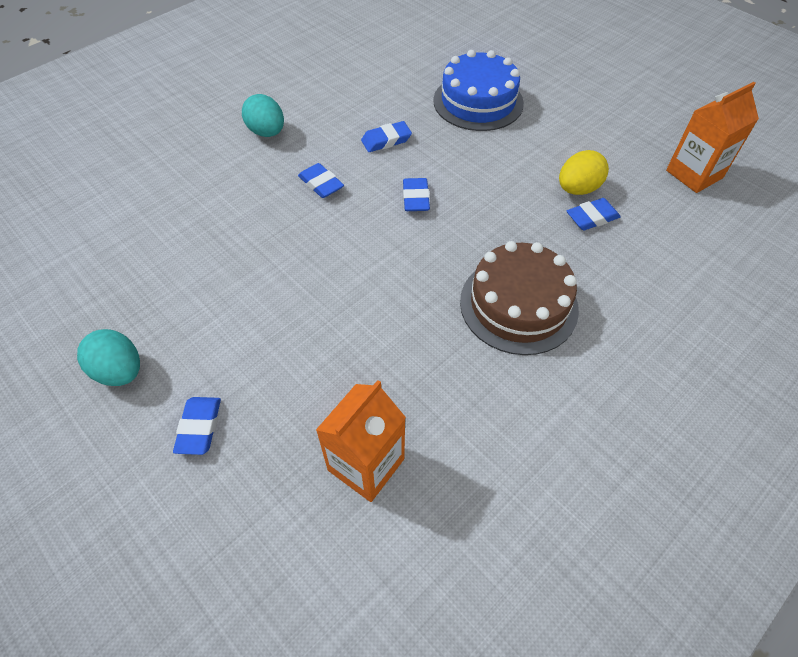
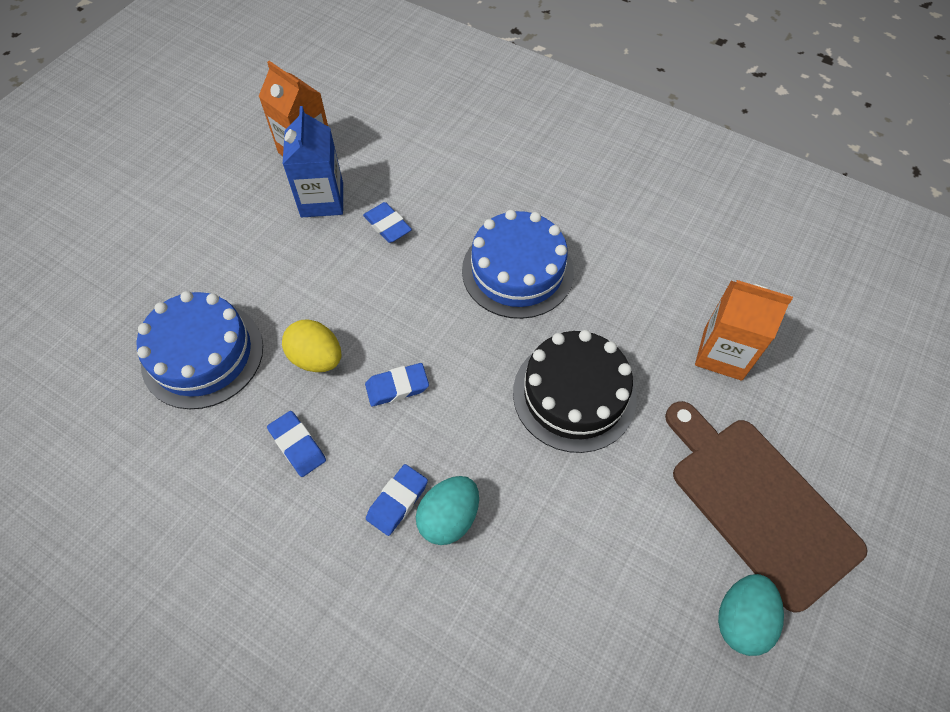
camera: 105 degrees left, 5 degrees up
blue eraser [173,397,221,455] -> brown cutting board [665,401,867,612]
turquoise egg [242,94,284,137] -> turquoise egg moved to [416,476,479,545]
brown cake [460,241,579,355] -> blue cake [462,210,574,319]
yellow egg [559,150,609,195] -> yellow egg moved to [282,320,341,372]
none -> blue carton [283,106,343,217]
none -> black cake [513,330,637,453]

